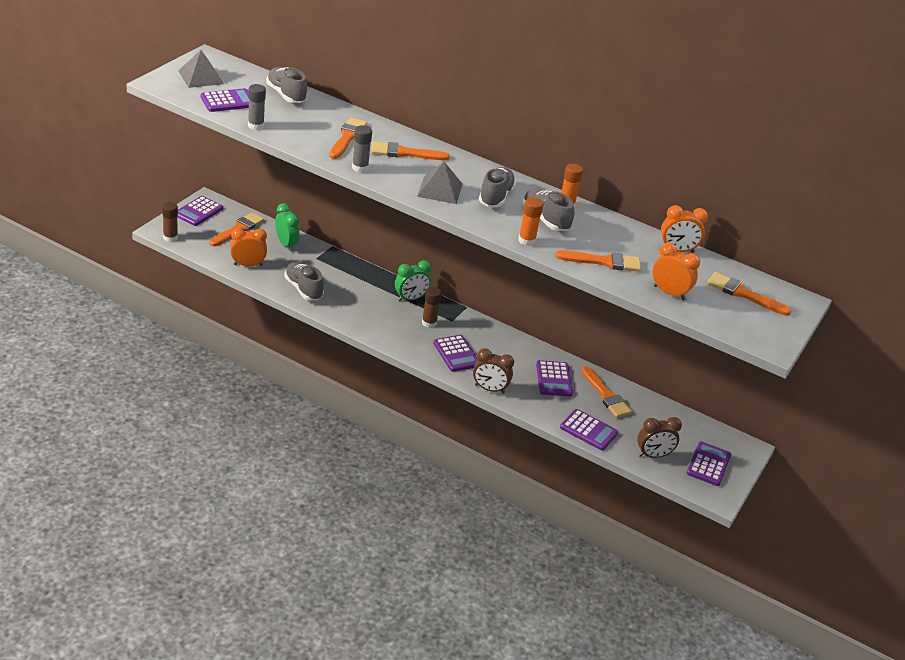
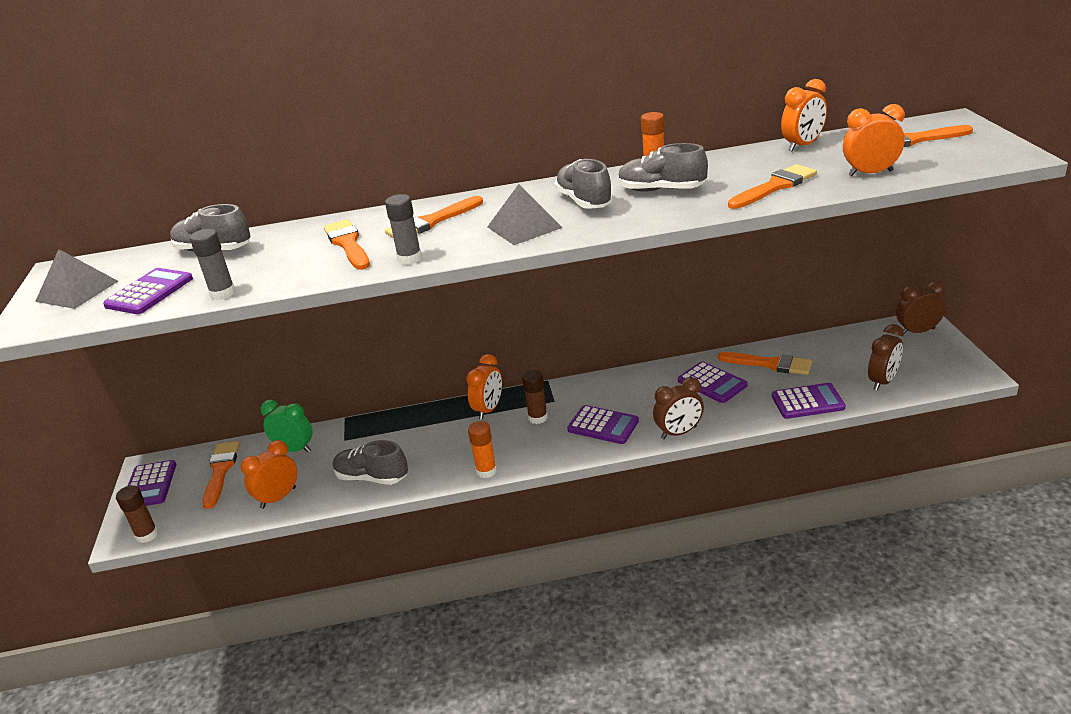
camera: 30 degrees left, 5 degrees down
green clock [395,260,431,302] -> orange clock [466,354,502,420]
orange glue stick [518,197,543,246] -> orange glue stick moved to [468,421,497,478]
purple calculator [686,442,731,486] -> none
none -> brown clock [896,281,946,334]

